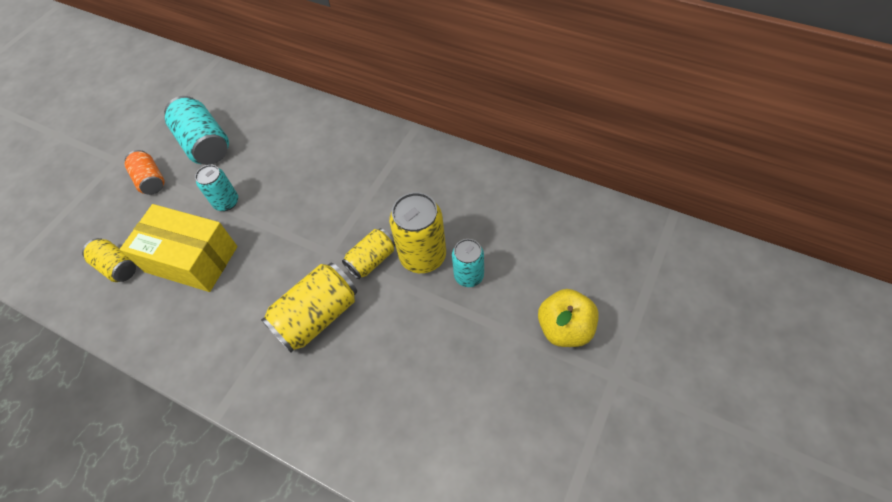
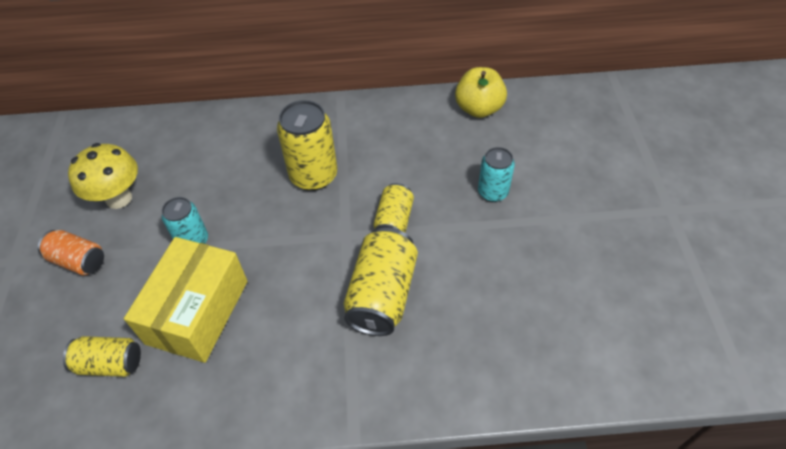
camera: 35 degrees left, 5 degrees down
yellow box [120,204,237,292] -> yellow box turned 60 degrees counterclockwise [124,237,248,363]
turquoise can [164,96,229,165] -> yellow mushroom [68,143,138,209]
yellow can [389,192,446,273] -> yellow can moved to [277,100,337,191]
yellow apple [538,289,599,347] -> yellow apple moved to [455,67,507,118]

